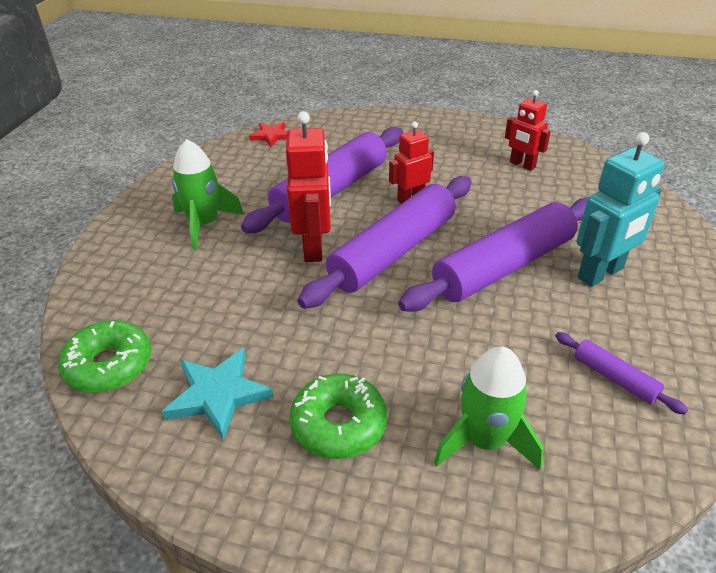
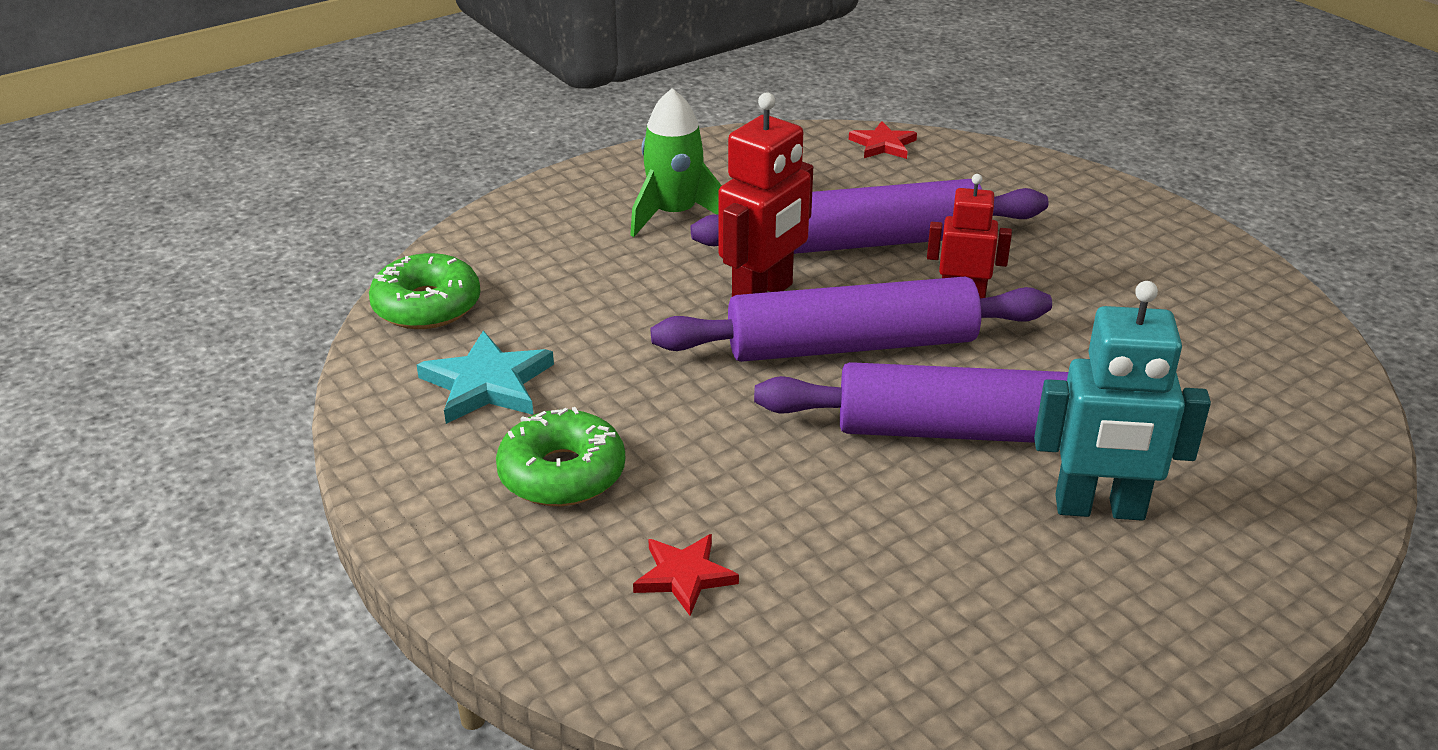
camera: 40 degrees right, 5 degrees down
green rocket [434,346,544,470] -> red star [633,534,739,616]
red robot [505,90,551,171] -> none
purple rolling pin [555,332,688,415] -> none

